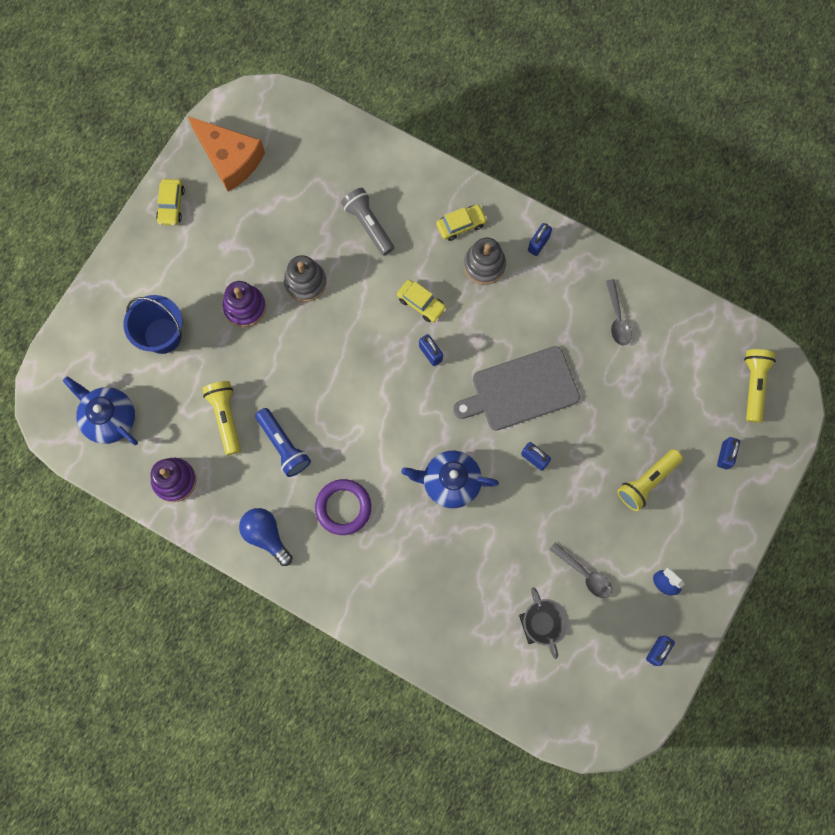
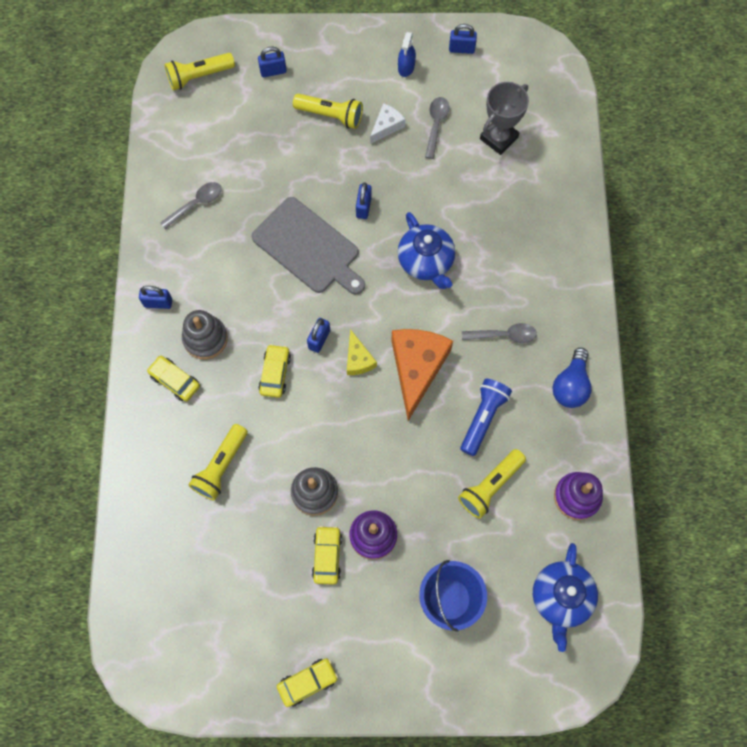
camera: 120 degrees left, 5 degrees down
orange cheese [188,116,265,192] -> orange cheese moved to [391,329,453,421]
purple ring [315,479,371,535] -> grey spoon [462,323,537,343]
grey flashlight [341,188,394,256] -> yellow flashlight [188,424,248,501]
none -> yellow car [312,526,342,585]
none -> yellow cheese [347,329,377,375]
none -> white cheese [370,103,405,144]

